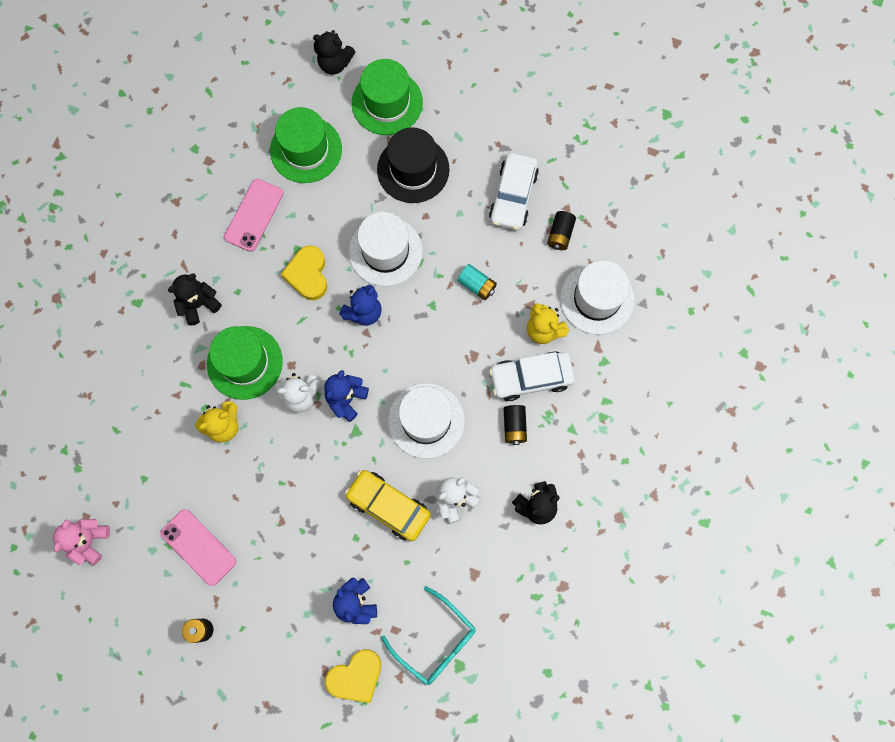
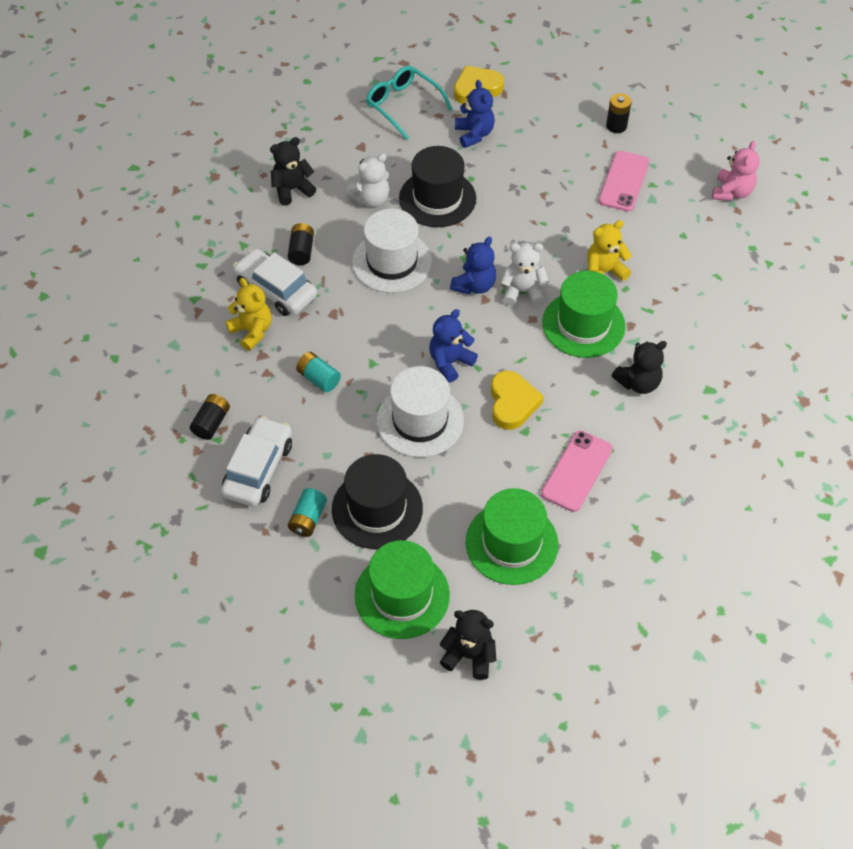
camera: 175 degrees left, 20 degrees down
pink phone [160,509,236,586] -> pink phone turned 60 degrees clockwise [598,151,649,212]
yellow car [345,470,431,541] -> black hat [399,146,476,227]
white car [489,351,575,401] -> white car turned 135 degrees counterclockwise [233,248,317,316]
white hat [560,260,635,335] -> none
none -> turquoise battery [288,488,327,537]

